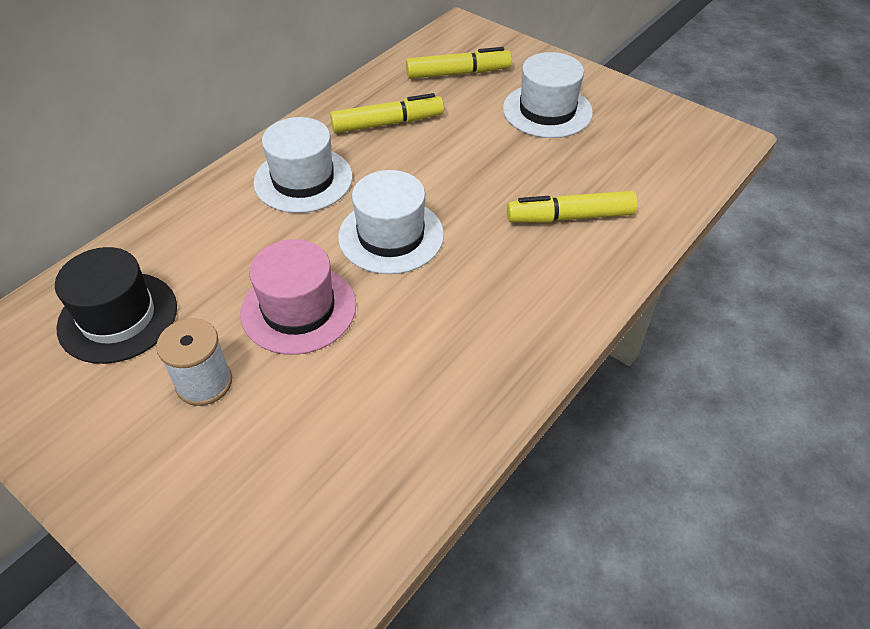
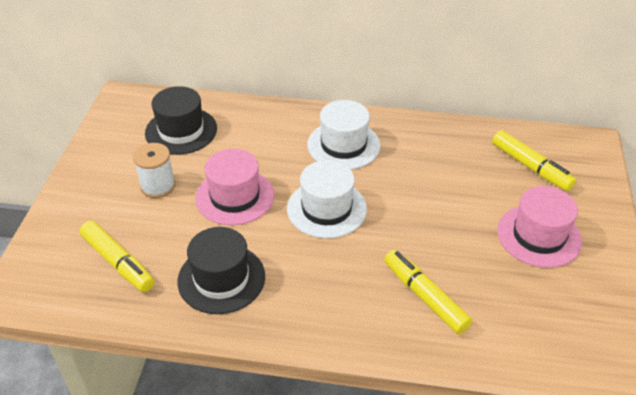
camera: 60 degrees right, 5 degrees down
yellow marker [330,93,444,133] -> yellow marker moved to [80,221,155,292]
white hat [503,52,593,138] -> pink hat [497,186,582,268]
none -> black hat [177,227,265,314]

